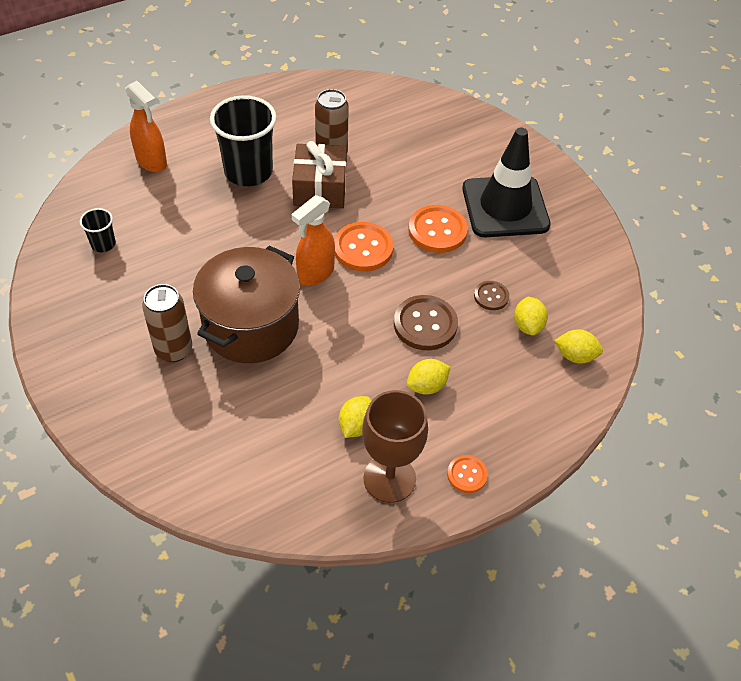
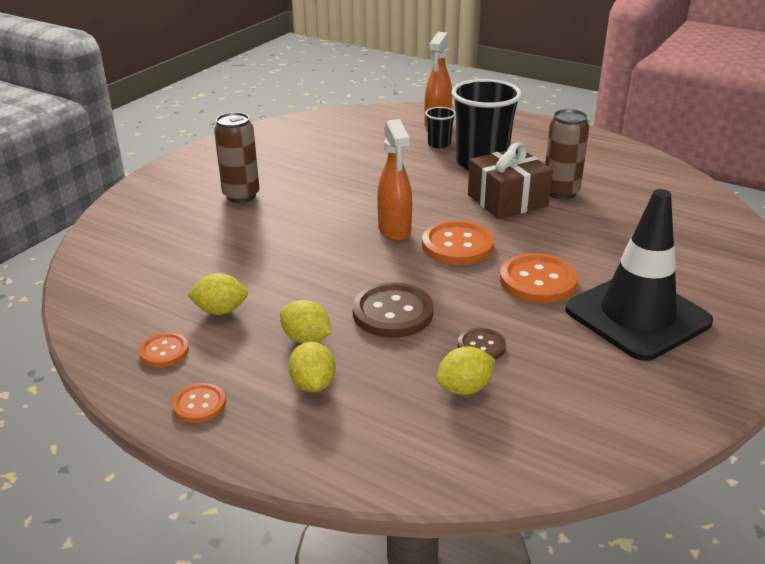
camera: 65 degrees right, 20 degrees down
black cup [80,208,116,252] -> black cup moved to [425,107,456,149]
brown pot [193,246,300,363] -> none
orange spray bottle [292,195,335,286] -> orange spray bottle turned 120 degrees counterclockwise [377,119,412,241]
brown goblet [362,390,428,503] -> orange button [139,332,189,367]
yellow lemon [554,329,603,363] -> yellow lemon moved to [288,342,336,392]

